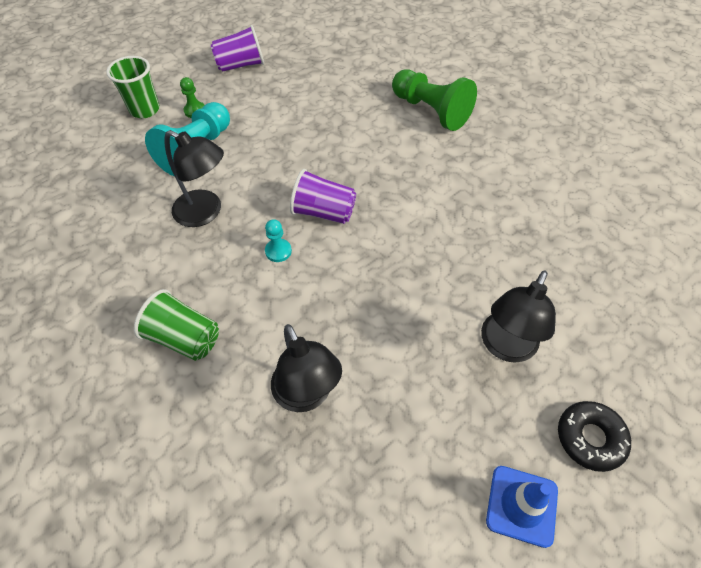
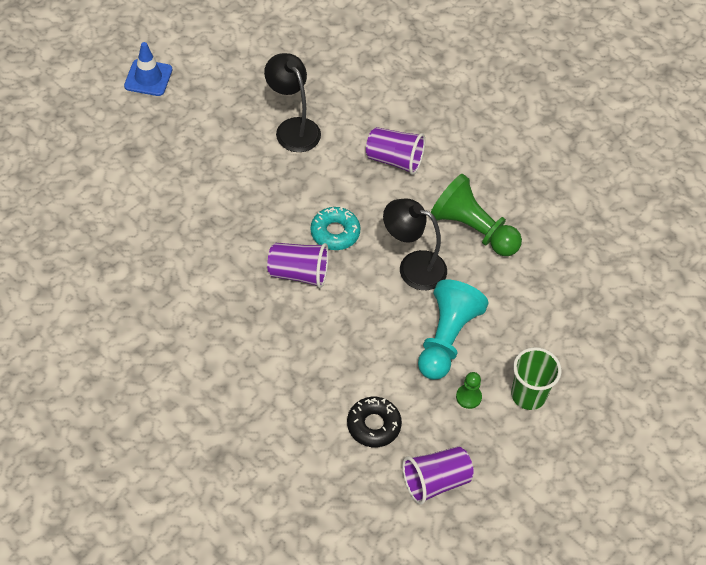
camera: 170 degrees right, 0 degrees up
green cup [134,289,219,361] -> purple cup [366,127,425,175]
turquoise pawn [265,219,292,262] -> turquoise donut [311,207,360,250]
green pawn [392,69,477,131] -> green pawn moved to [431,174,522,256]
black lamp [481,270,556,363] -> none
black donut [558,401,631,472] -> black donut moved to [347,397,402,447]

